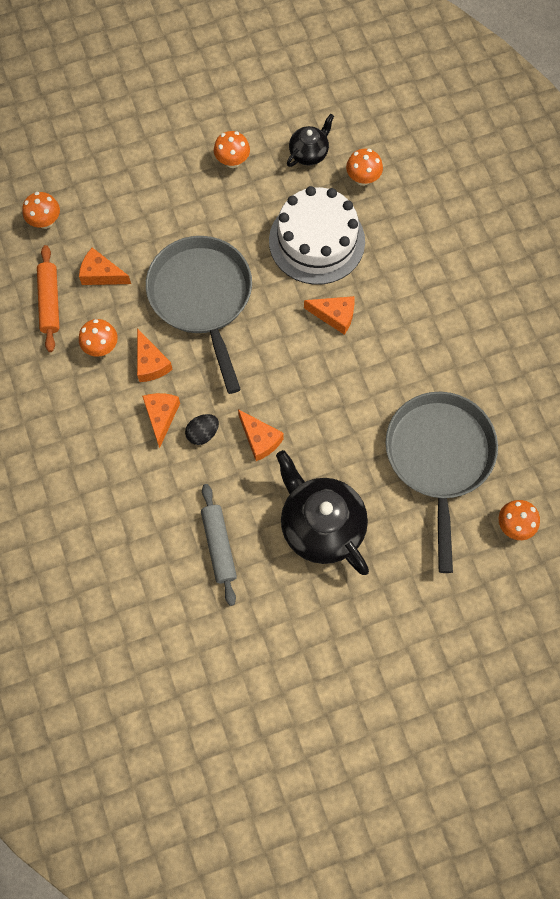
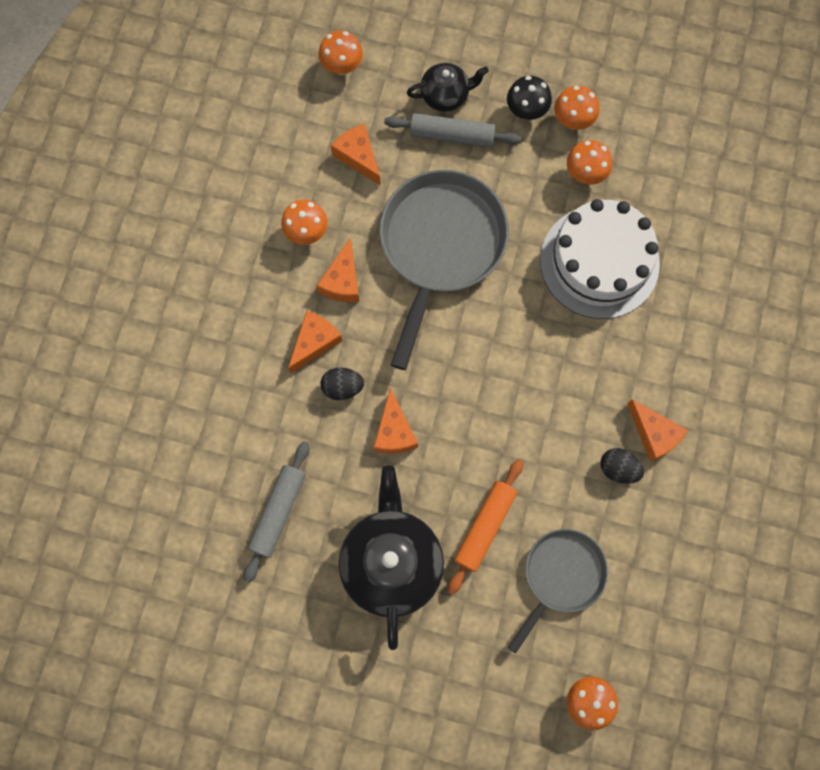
camera: 35 degrees right, 5 degrees up
orange rolling pin [37,245,60,352] -> orange rolling pin moved to [448,459,523,595]
black teapot [287,114,334,167] -> black teapot moved to [407,63,489,112]
orange cheese [304,296,355,335] -> orange cheese moved to [627,399,688,462]
orange mushroom [346,149,383,186] -> orange mushroom moved to [567,140,612,185]
grey pan [386,392,498,573] -> grey pan [507,529,608,654], size x0.60
none -> grey rolling pin [384,113,521,147]
none -> black mushroom [507,76,552,120]
none -> black egg [600,448,644,484]

